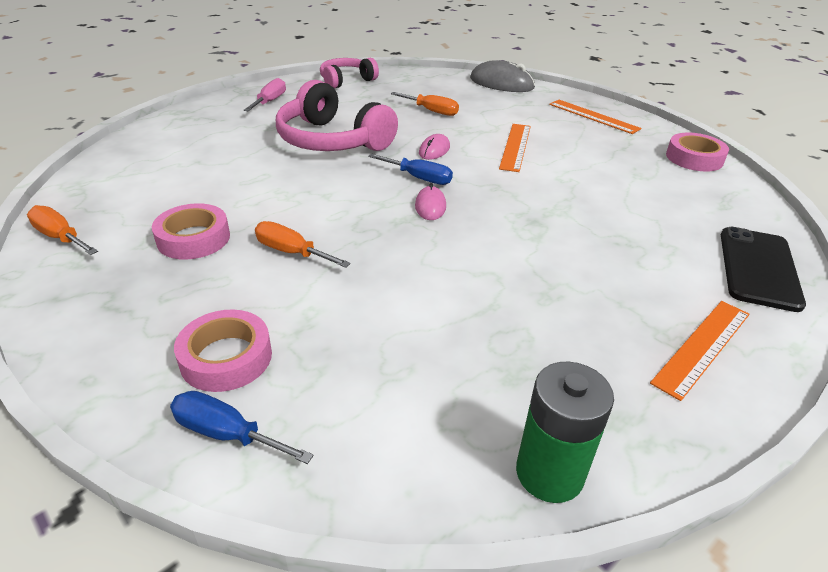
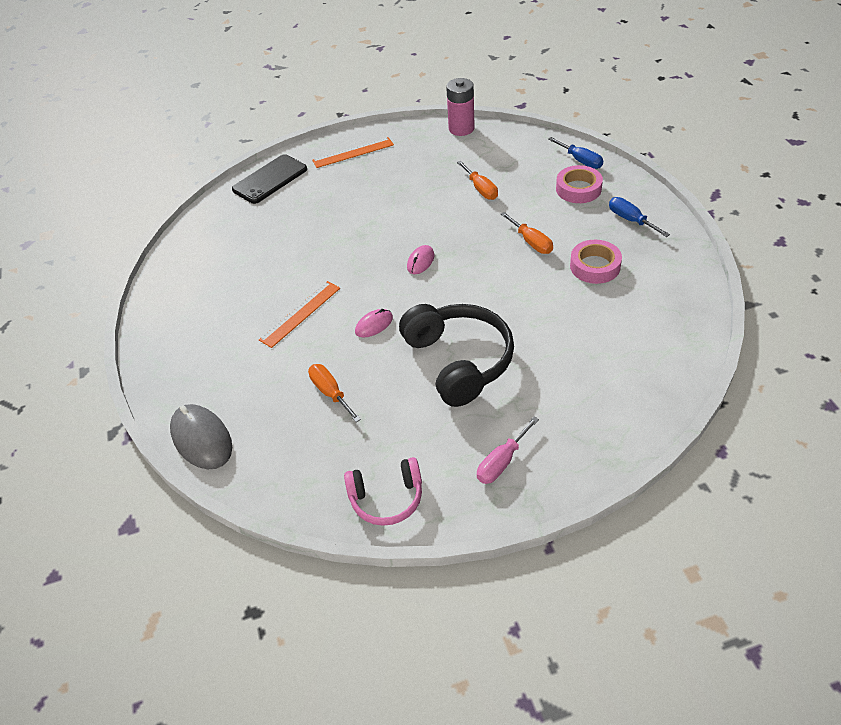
camera: 150 degrees left, 10 degrees up
orange screwdriver [27,205,98,255] -> orange screwdriver moved to [457,161,498,200]
pink headphones [276,80,398,151] -> black headphones [399,304,514,407]
blue screwdriver [368,154,453,185] -> blue screwdriver moved to [609,197,670,237]
green battery [516,361,614,503] -> pink battery [446,78,475,136]
orange ruler [549,100,642,134] -> none
pink tape [666,133,729,171] -> none

